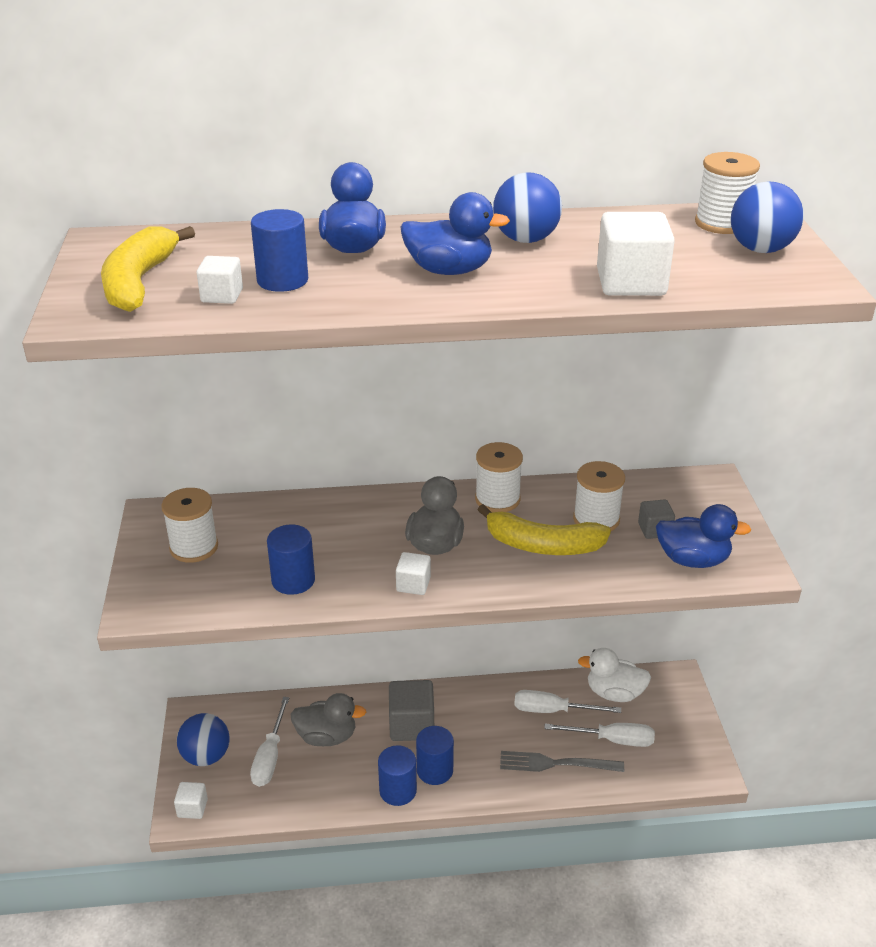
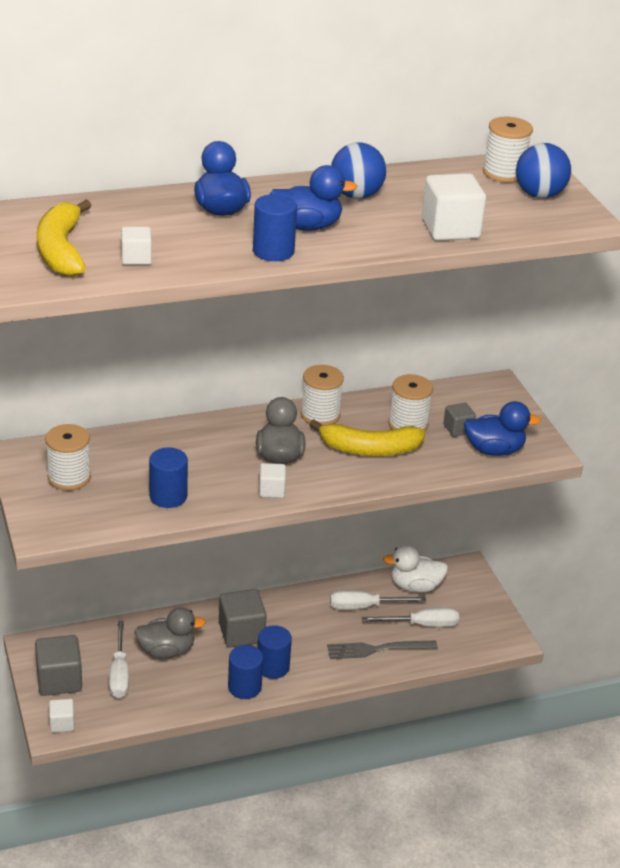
camera: 15 degrees left, 0 degrees up
blue ball [177,713,230,766] -> grey cube [35,635,82,696]
blue cylinder [251,209,308,292] -> blue cylinder moved to [253,194,297,261]

